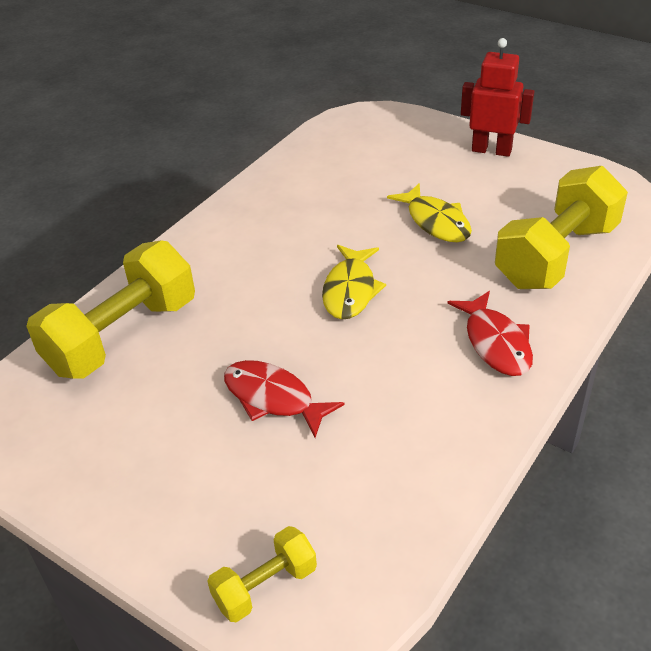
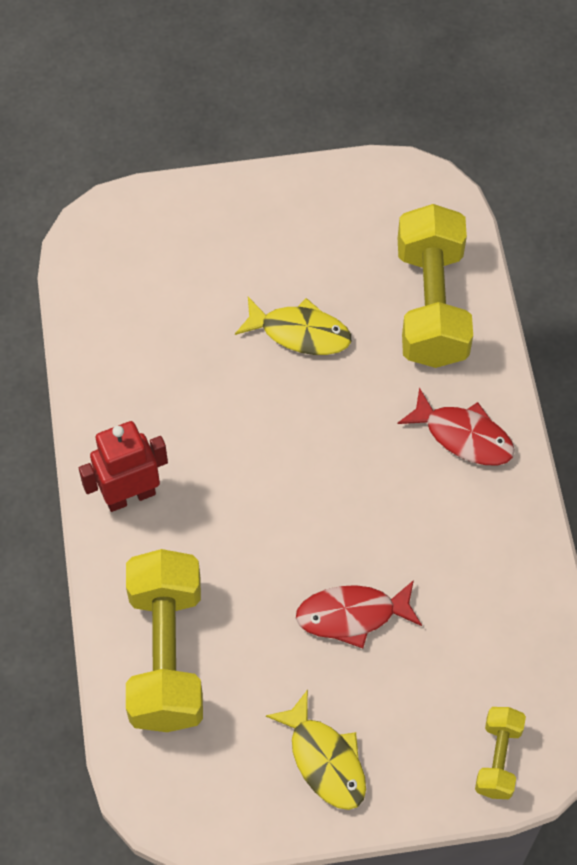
camera: 45 degrees left, 20 degrees up
yellow fish [322,245,386,319] -> yellow fish moved to [266,690,366,810]
red robot [461,38,535,157] -> red robot moved to [79,421,168,512]

